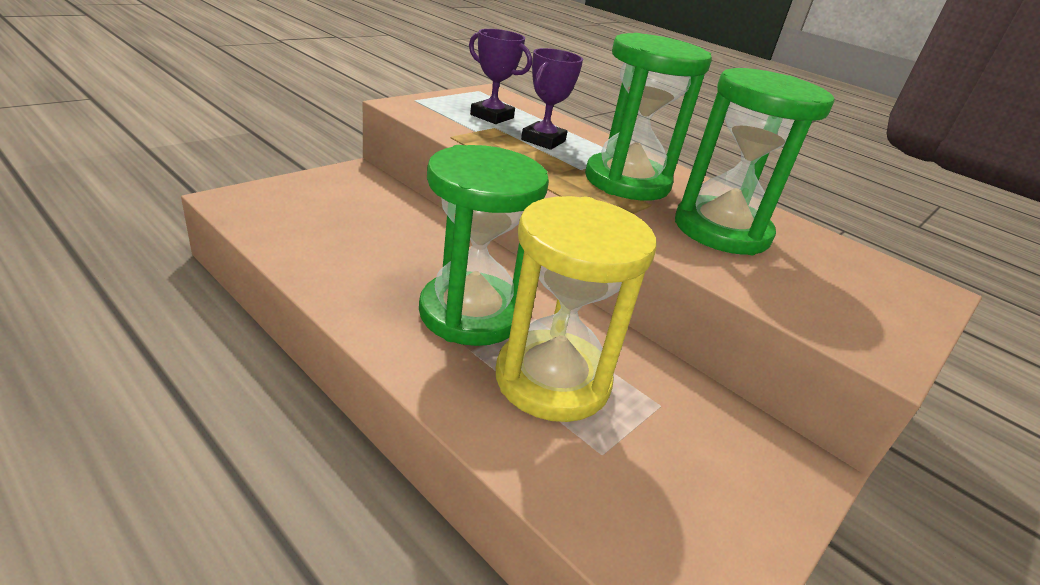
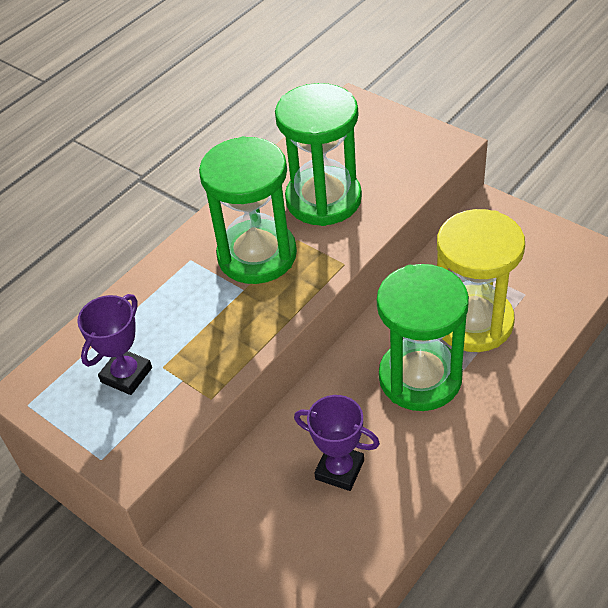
camera: 85 degrees left, 15 degrees up
purple trophy [521,48,583,150] -> purple trophy moved to [294,395,380,491]

